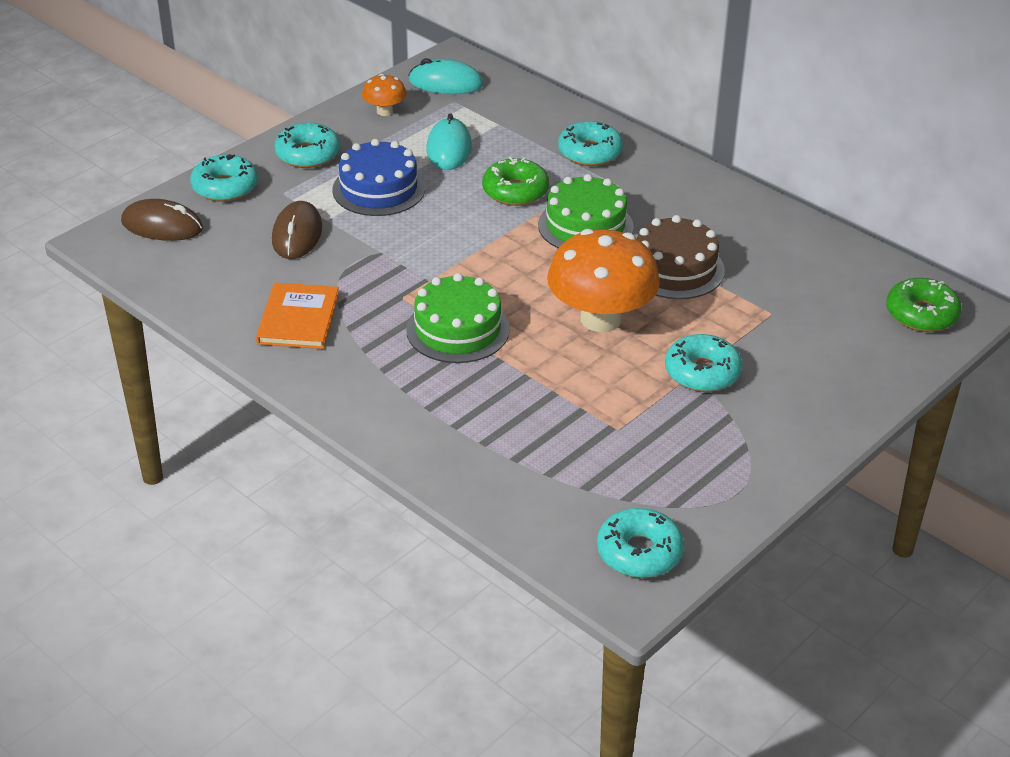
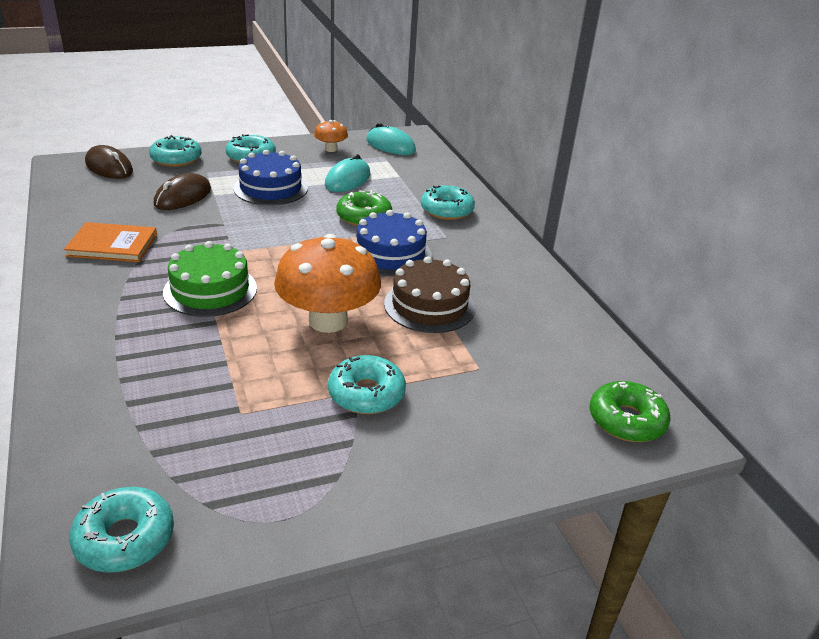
camera: 25 degrees right, 5 degrees down
orange book [256,283,339,349] -> orange book turned 60 degrees clockwise [64,222,157,262]
green cake [538,174,634,248] -> blue cake [355,210,432,277]

